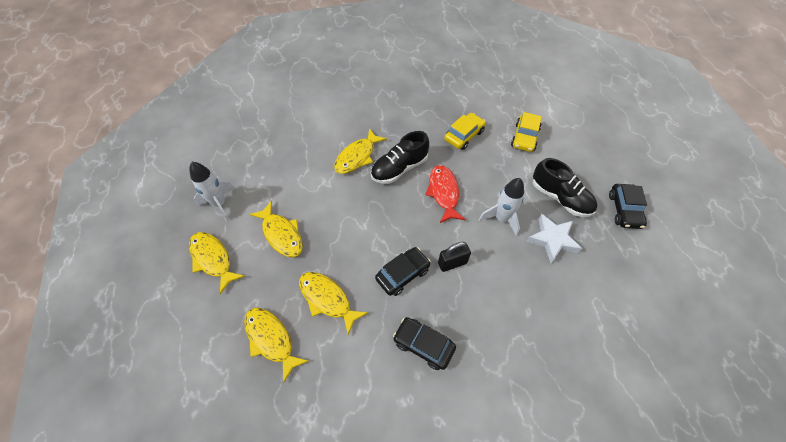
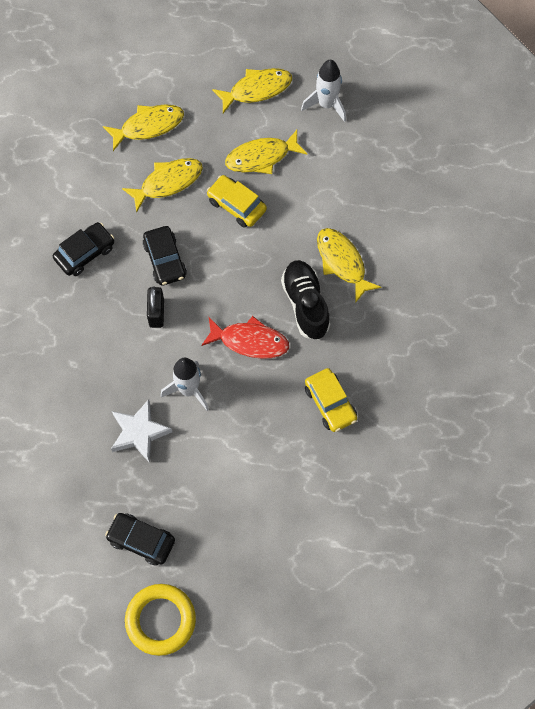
camera: 110 degrees right, 10 degrees up
yellow car [511,112,542,152] -> yellow car moved to [207,175,267,228]
black shoe [533,158,597,217] -> none
none -> yellow ring [125,584,196,656]

